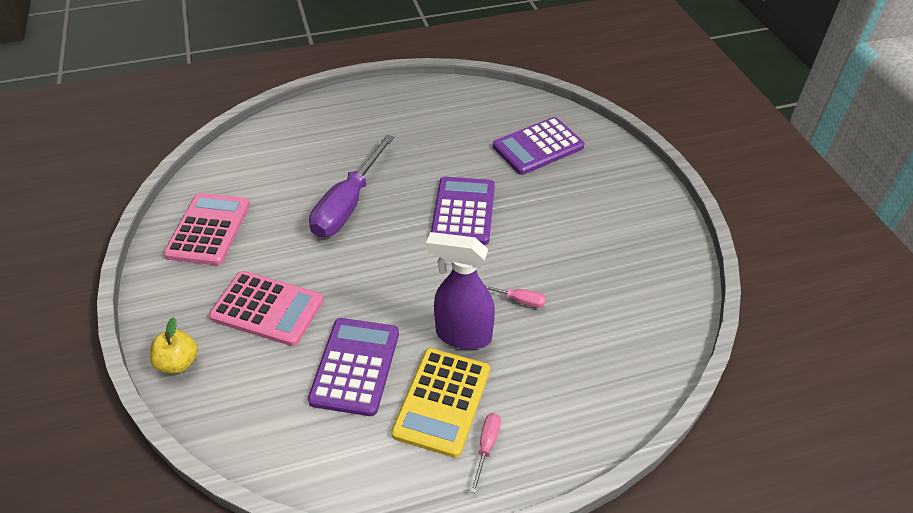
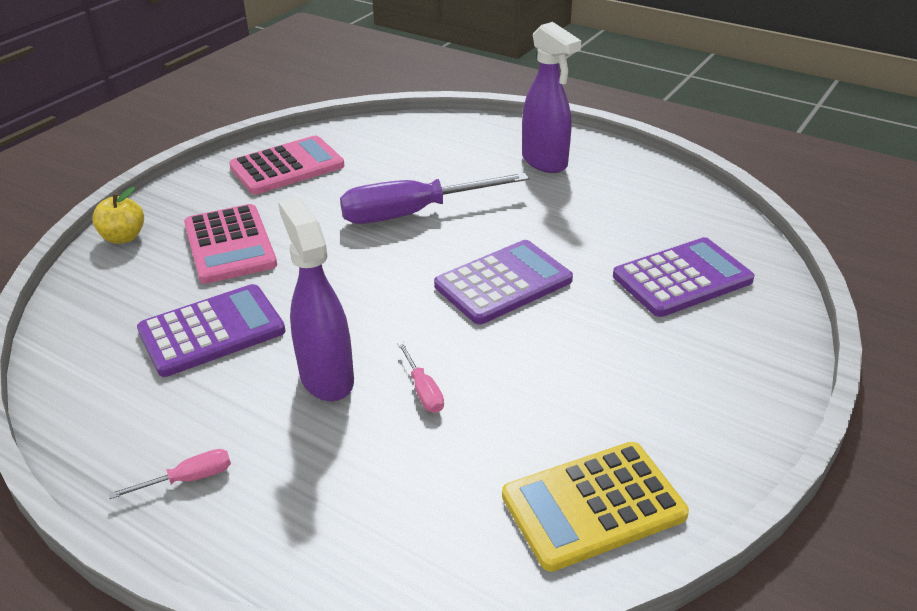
camera: 50 degrees right, 10 degrees down
yellow calculator [391,348,490,458] -> yellow calculator moved to [502,442,689,572]
purple calculator [493,117,585,175] -> purple calculator turned 135 degrees clockwise [613,237,755,317]
none -> purple spray bottle [522,22,581,173]

